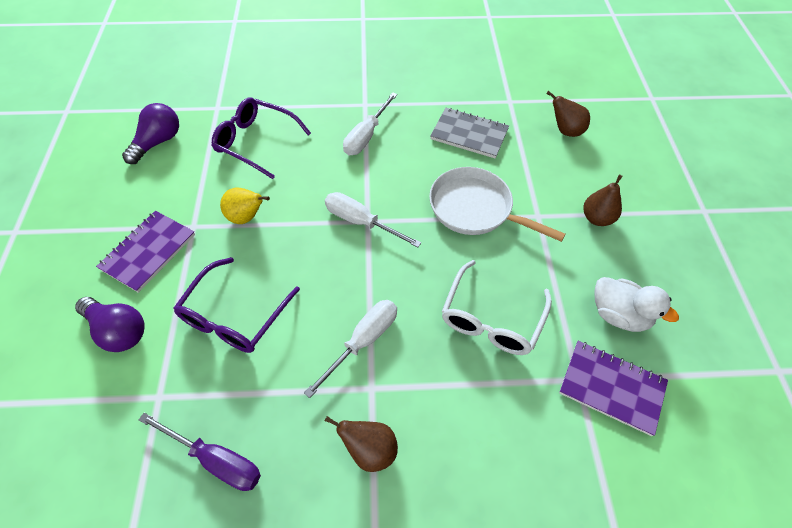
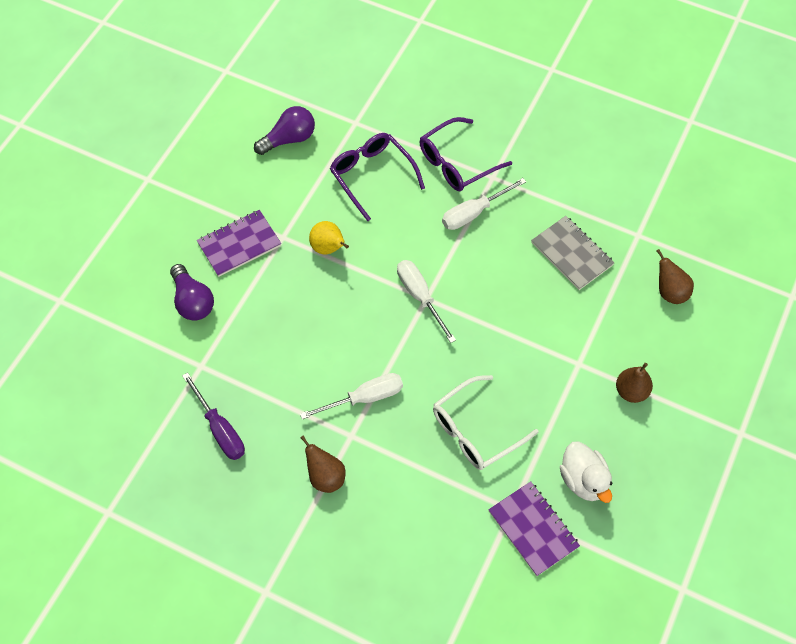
camera: 30 degrees right, 5 degrees up
purple glasses [173,257,300,353] -> purple glasses moved to [420,117,512,191]
white pan [429,167,566,242] -> none

